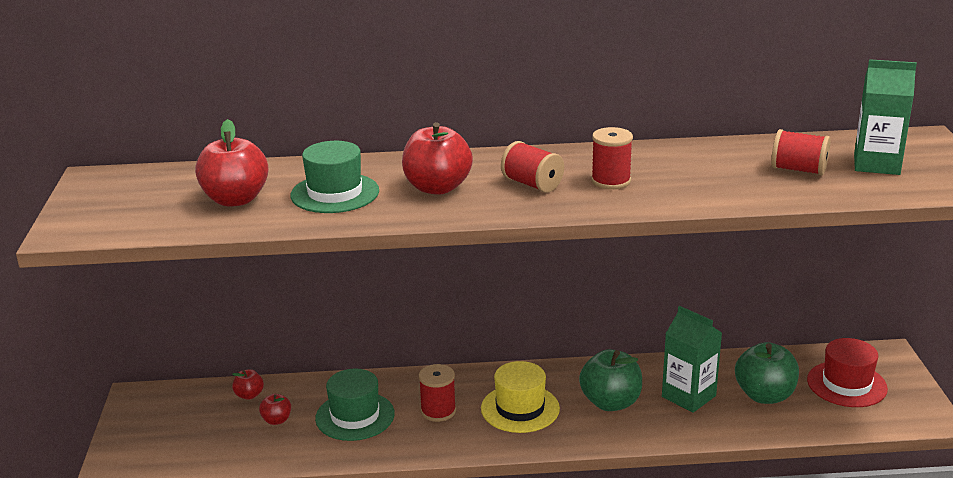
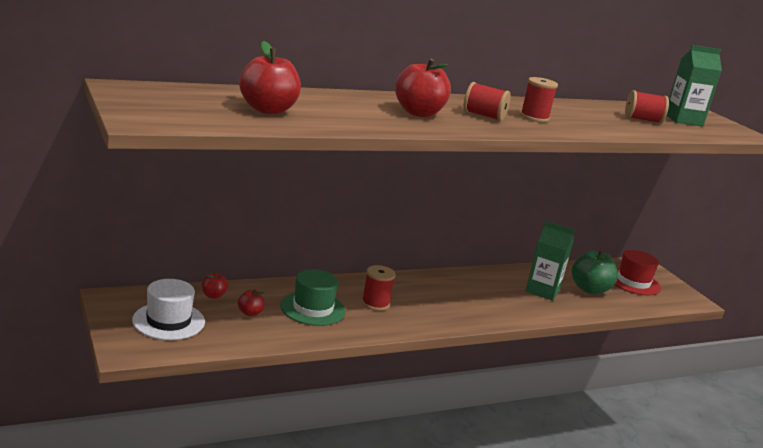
camera: 25 degrees left, 5 degrees down
green hat [290,141,379,213] -> none
yellow hat [481,361,560,433] -> none
green apple [579,349,642,411] -> none
none -> white hat [132,279,205,340]

